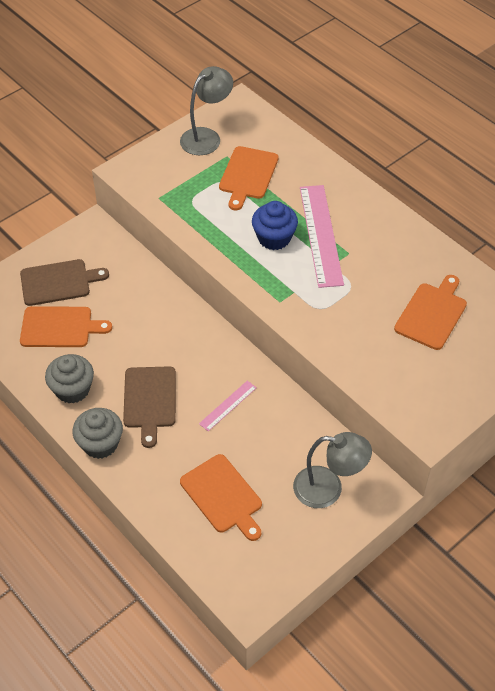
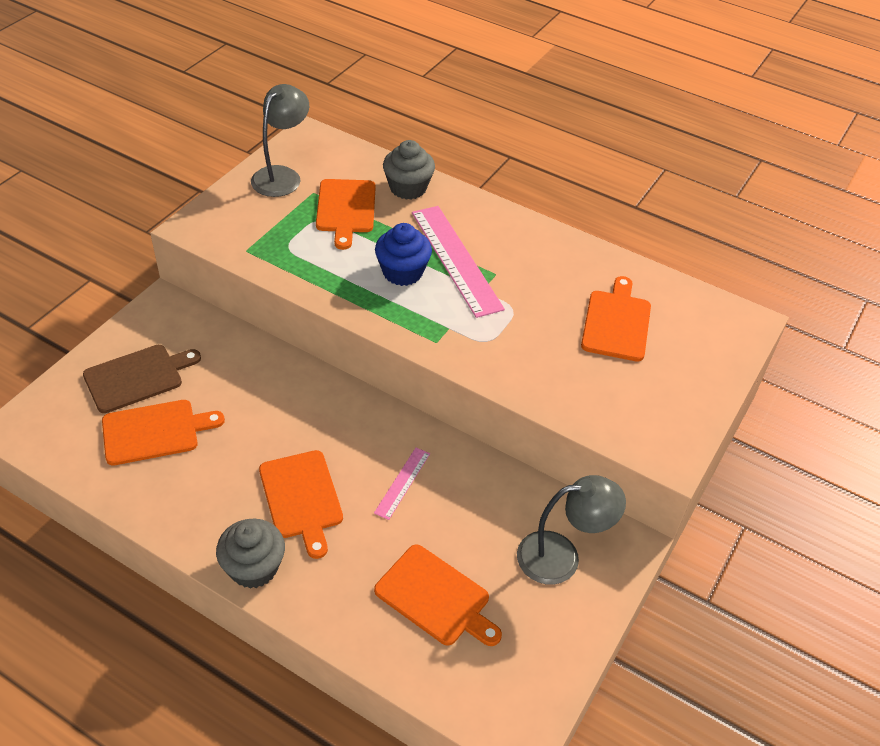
camera: 20 degrees left, 5 degrees down
grey cupcake [45,354,94,404] -> grey cupcake moved to [383,140,435,200]
brown cutting board [123,366,176,448] -> orange cutting board [259,450,343,559]

